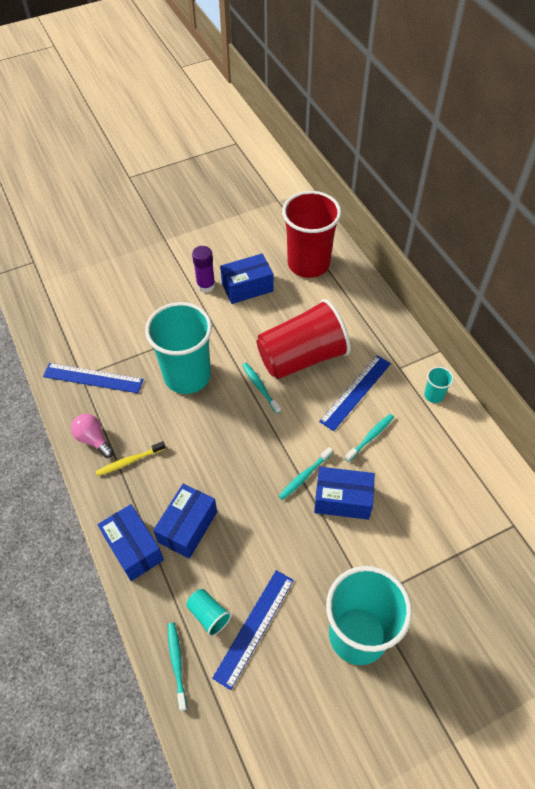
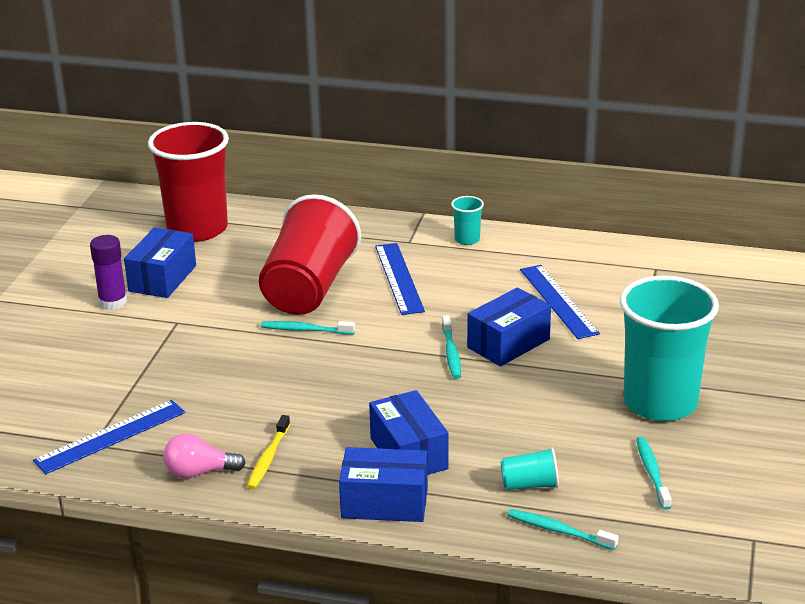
camera: 50 degrees left, 25 degrees down
turquoise cup [145,302,212,394] -> none
blue ruler [212,570,294,690] -> blue ruler moved to [520,265,600,339]
turquoise toothbrush [345,414,394,462] -> turquoise toothbrush moved to [636,437,672,510]

